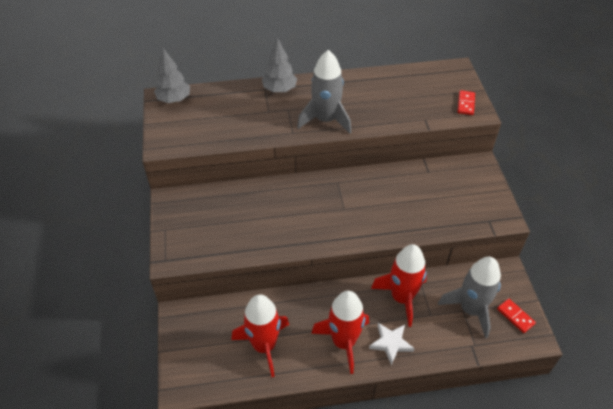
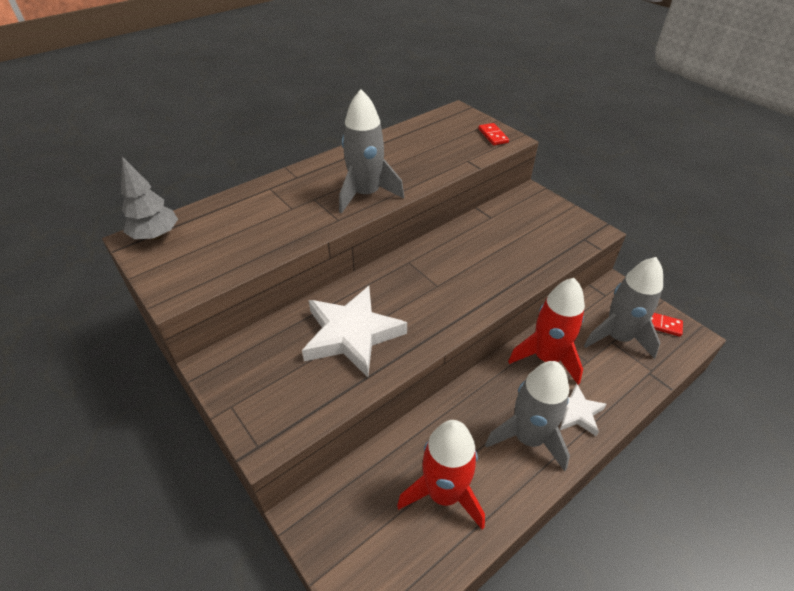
camera: 30 degrees left, 5 degrees down
grey tree [262,38,297,93] -> none
red rocket [311,291,369,374] -> grey rocket [485,361,570,472]
none -> white star [302,286,407,377]

